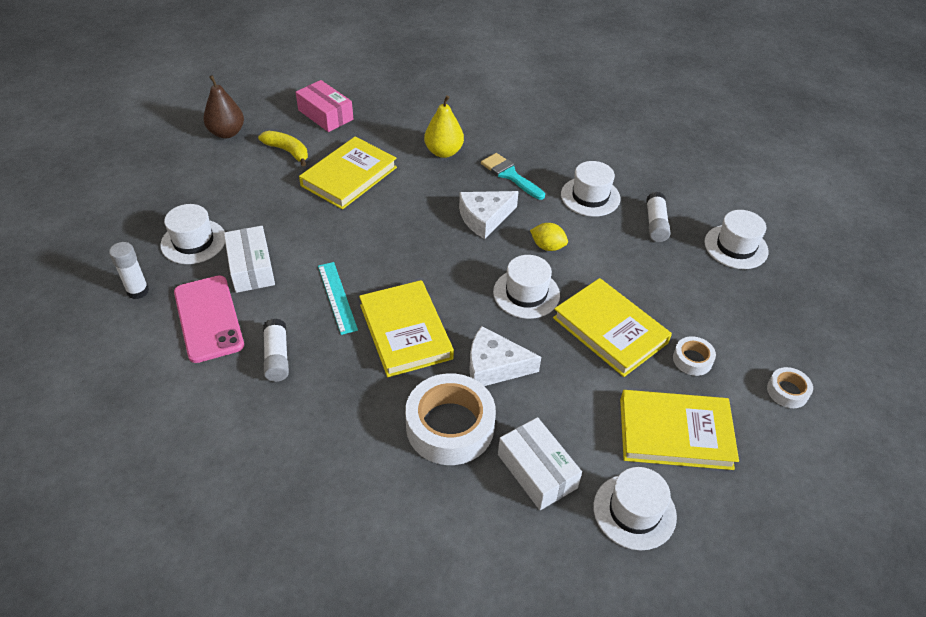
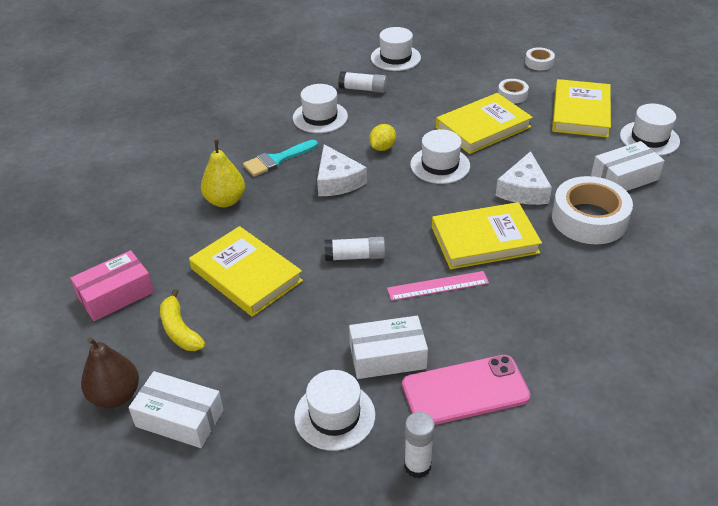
camera: 80 degrees left, 5 degrees down
yellow banana [258,131,308,166] -> yellow banana turned 75 degrees counterclockwise [160,289,206,351]
white glue stick [263,319,289,382] -> white glue stick moved to [325,237,385,261]
turquoise ruler [318,262,358,335] -> pink ruler [387,271,489,301]
none -> white box [129,371,224,448]

